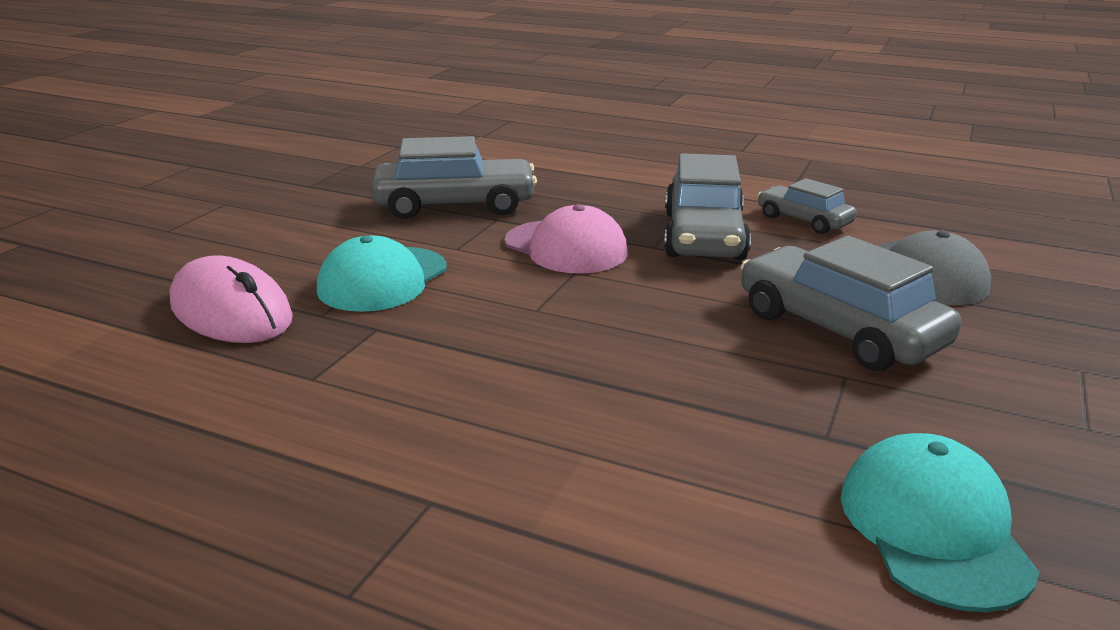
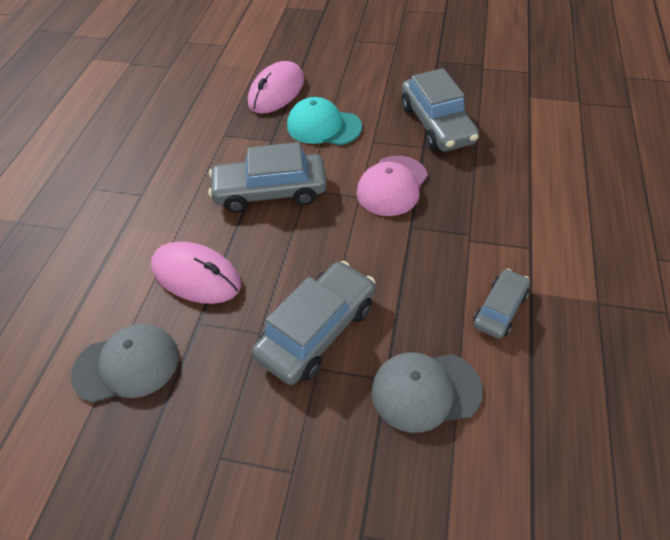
camera: 80 degrees right, 25 degrees up
grey car [664,153,751,260] -> grey car moved to [208,142,327,213]
turquoise cap [841,433,1039,612] -> grey cap [71,324,179,403]
none -> pink mouse [151,242,241,304]

